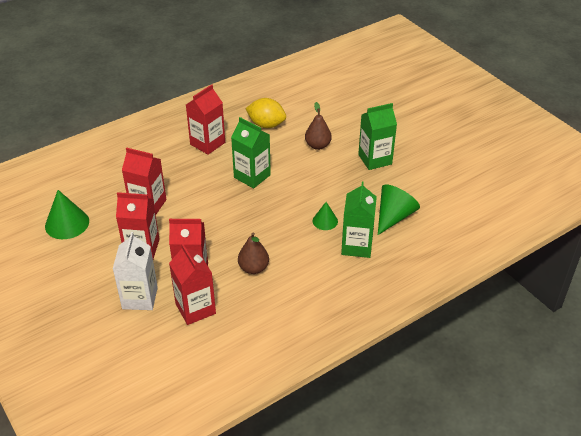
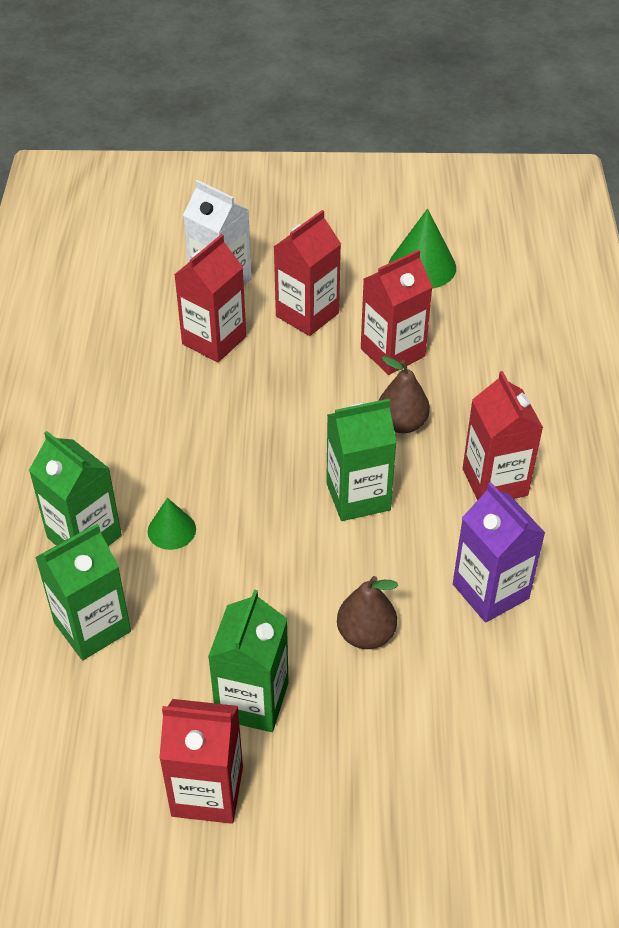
camera: 125 degrees right, 5 degrees up
red carton [169,244,216,325] -> red carton moved to [159,699,243,824]
brown pear [238,232,269,274] -> brown pear moved to [379,356,430,433]
yellow lemon [245,98,286,128] -> purple carton [453,482,545,623]
green cone [378,184,420,235] -> green carton [35,524,131,660]

